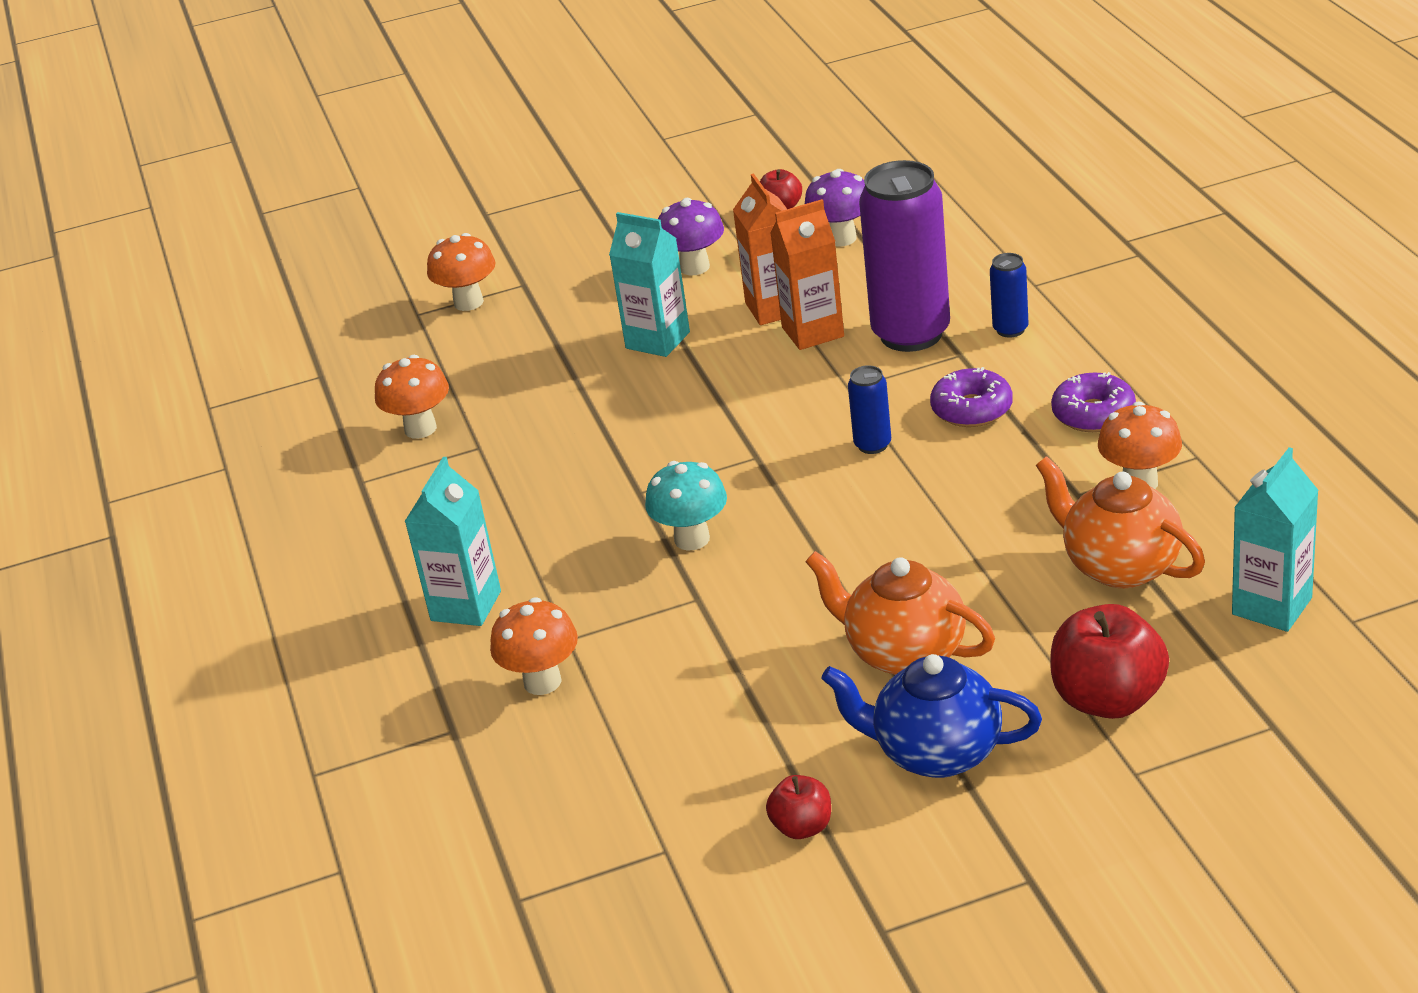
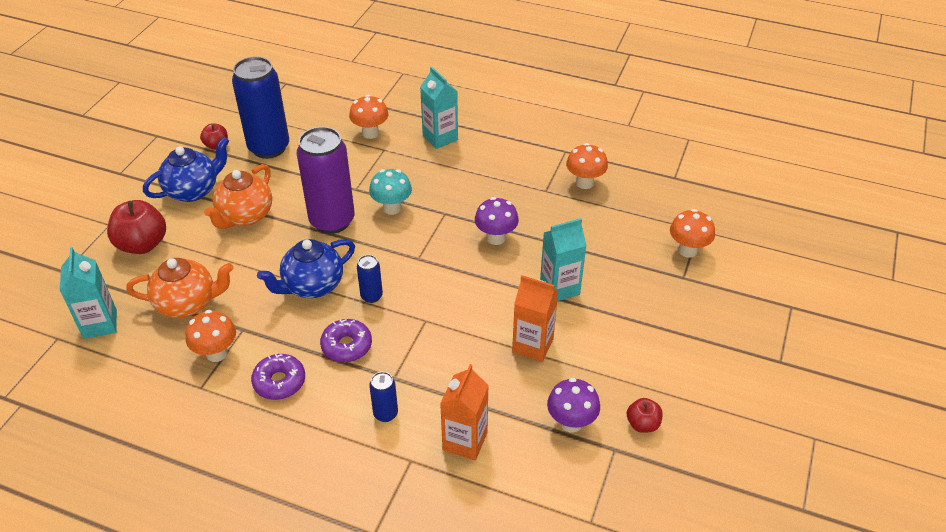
camera: 125 degrees right, 10 degrees up
purple mushroom [658,198,724,276] -> purple mushroom moved to [475,197,519,245]
orange carton [770,199,844,350] -> orange carton moved to [440,364,489,461]
orange teapot [805,551,995,675] -> orange teapot turned 135 degrees clockwise [204,164,272,229]
purple can [859,160,950,352] -> purple can moved to [297,127,355,234]
none -> blue can [232,56,289,159]
none -> blue teapot [257,239,355,298]

